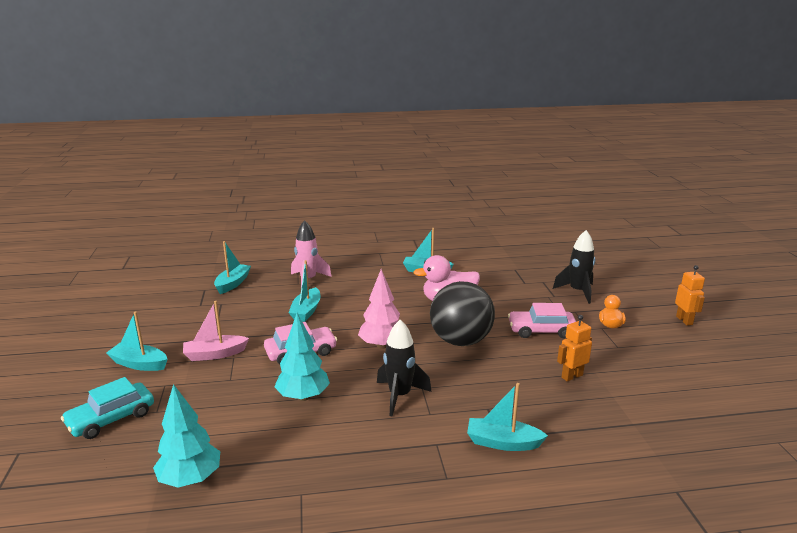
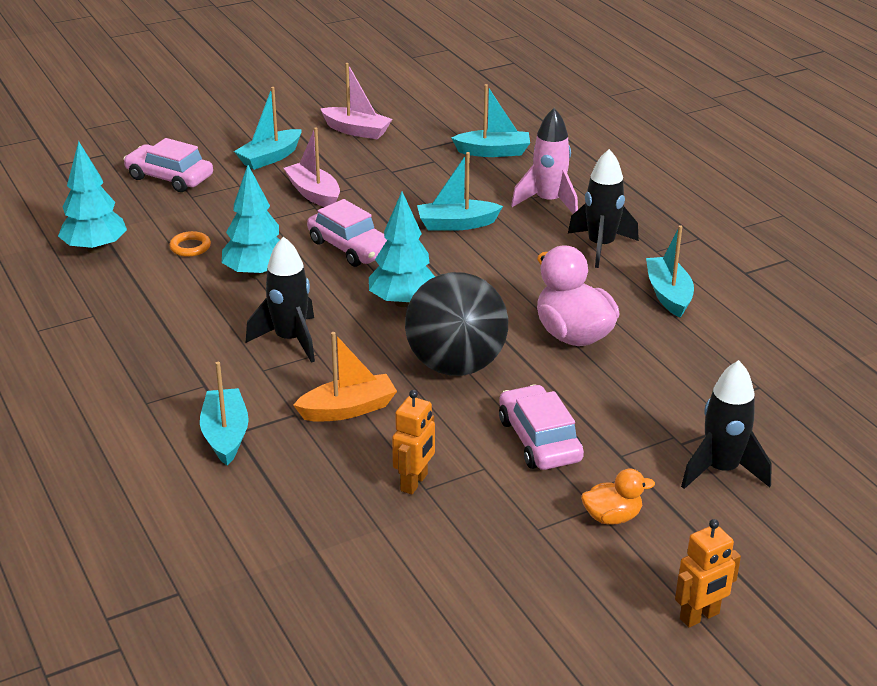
camera: 70 degrees right, 10 degrees up
turquoise car [61,377,154,439] -> pink car [124,138,213,192]
turquoise boat [106,312,168,371] -> turquoise boat turned 135 degrees counterclockwise [234,87,302,170]
pink tree [358,269,400,349] -> turquoise tree [369,192,435,307]
orange robot [557,315,592,381] -> orange robot turned 75 degrees clockwise [392,390,435,495]
none -> orange ring [169,231,211,257]
none -> orange boat [293,332,397,422]
none -> pink boat [320,63,392,139]
none -> black rocket [568,149,639,268]

